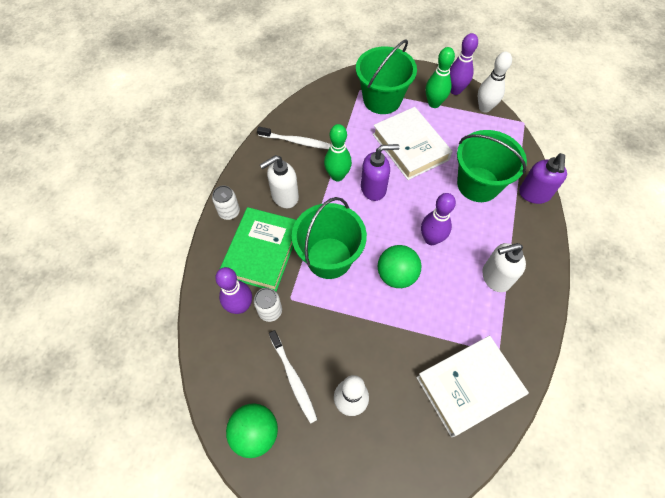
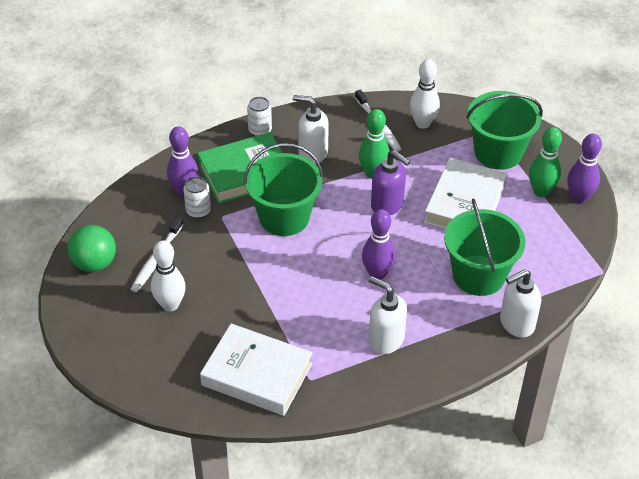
camera: 50 degrees right, 15 degrees down
green ball [378,245,421,288] -> none
white bowling pin [478,52,512,113] -> white bowling pin moved to [410,59,440,129]
purple soap dispenser [519,153,567,204] -> white soap dispenser [500,269,541,338]

